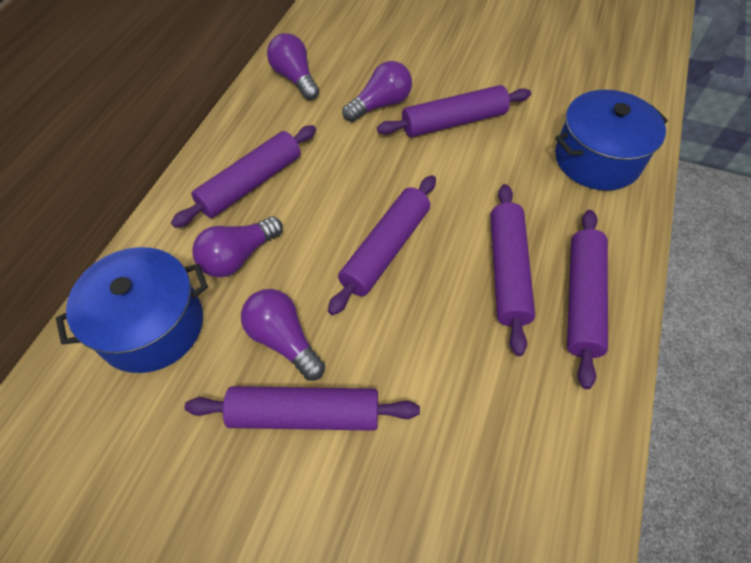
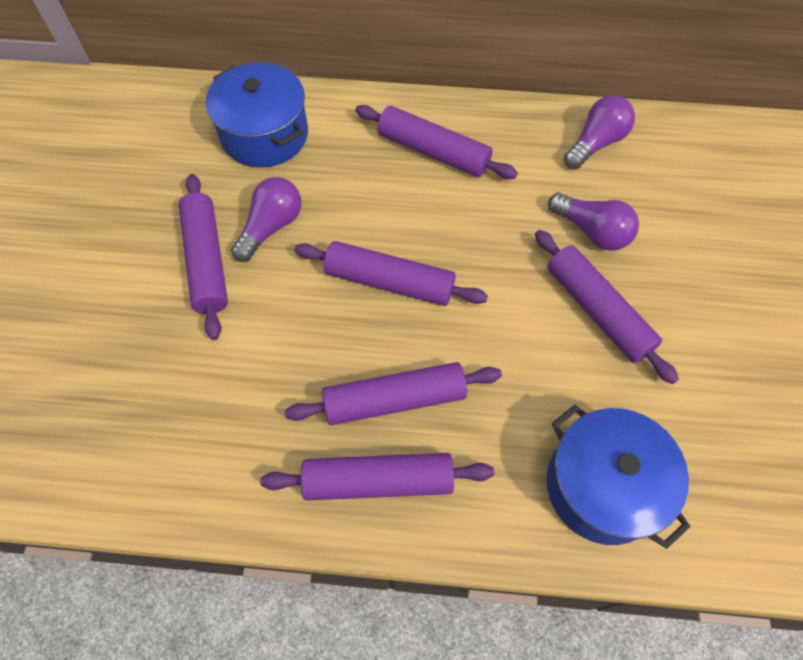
camera: 75 degrees right, 5 degrees up
purple light bulb [192,216,283,277] -> none

